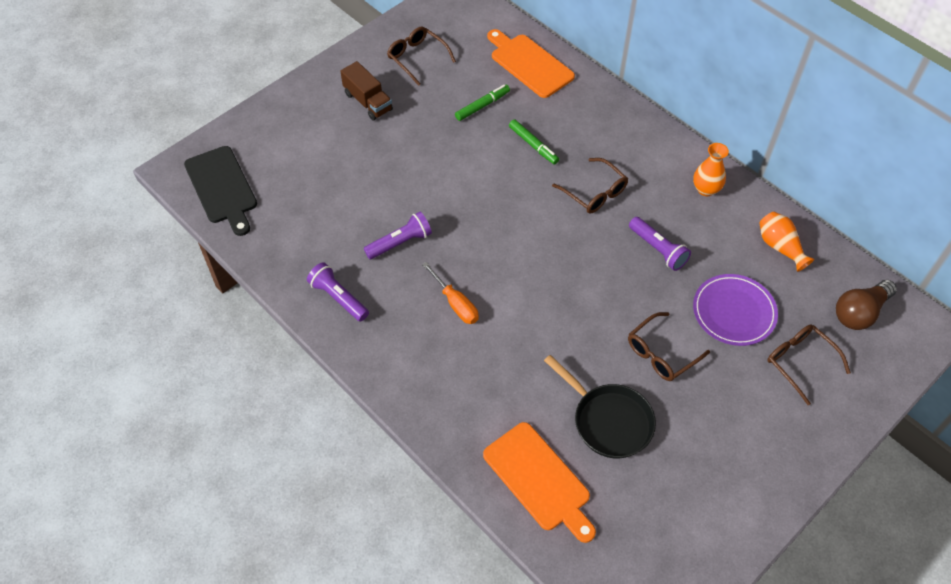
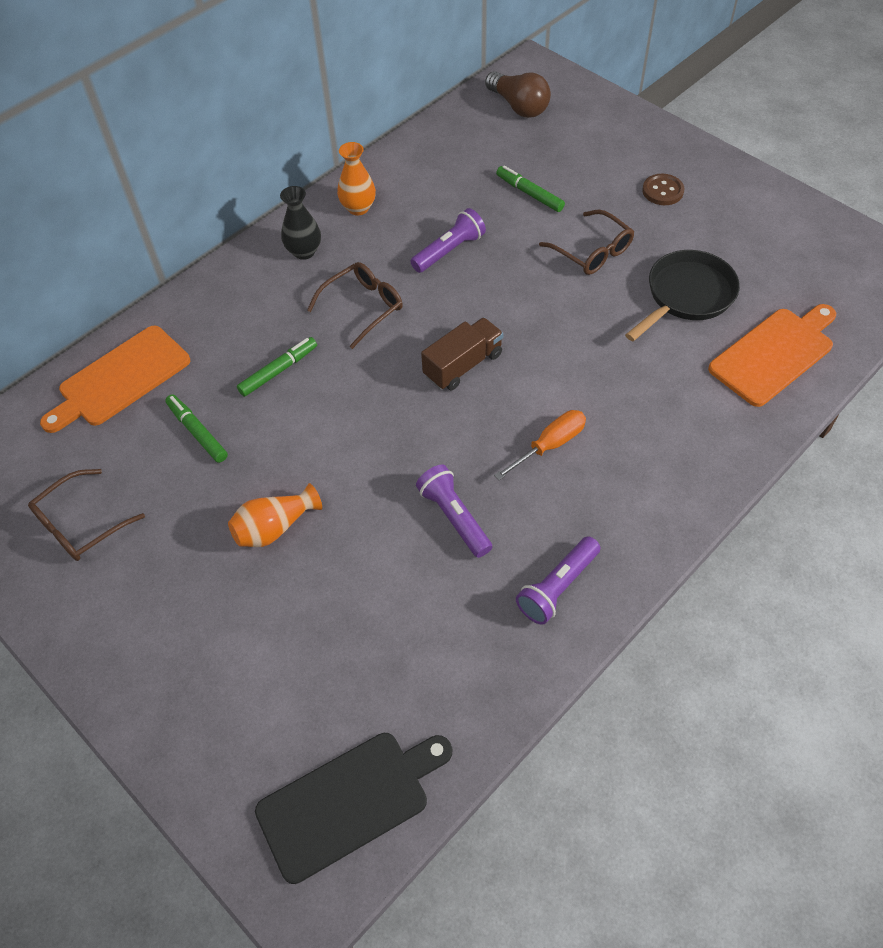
camera: 90 degrees left, 0 degrees up
brown truck [340,61,393,121] -> brown truck moved to [421,317,503,390]
purple plate [693,274,778,346] -> green marker [496,166,565,212]
orange vase [759,212,814,272] -> orange vase moved to [228,483,322,547]
brown glasses [767,324,851,405] -> none
none -> black vase [280,186,321,260]
none -> brown button [642,174,684,205]

